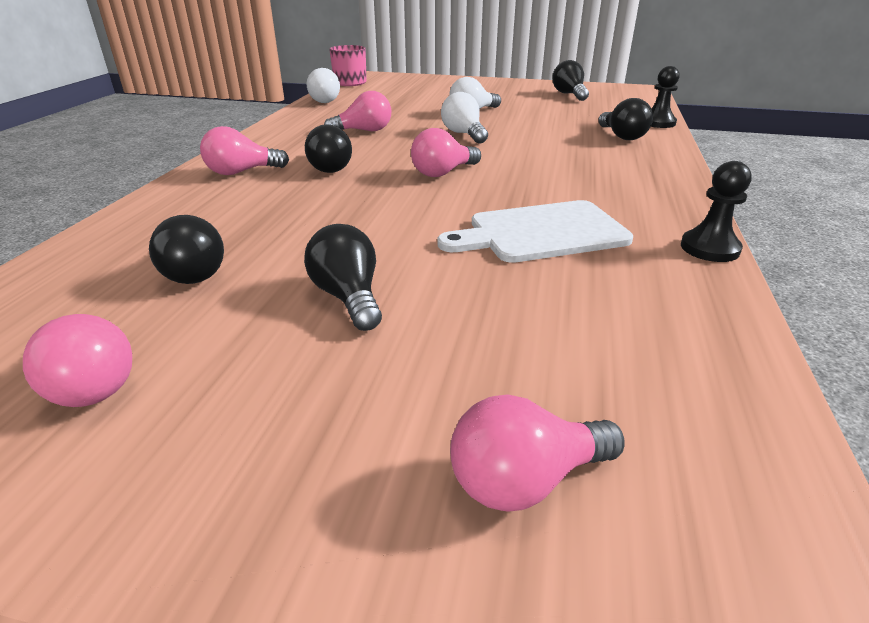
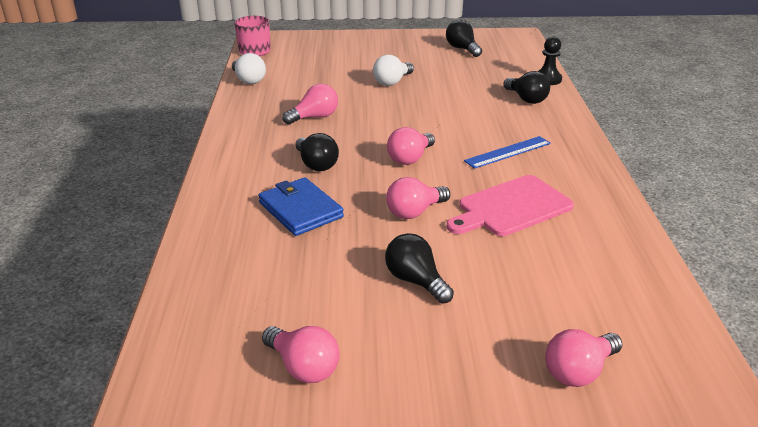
camera: 15 degrees left, 0 degrees up
black light bulb [149,215,224,284] -> none
pink light bulb [200,126,289,175] -> pink light bulb moved to [386,177,450,219]
white cutting board [437,200,633,263] -> pink cutting board [447,175,574,236]
white light bulb [441,92,488,144] -> none
black pawn [681,161,752,262] -> none
none -> blue wallet [258,177,344,236]
none -> blue ruler [464,136,551,169]

